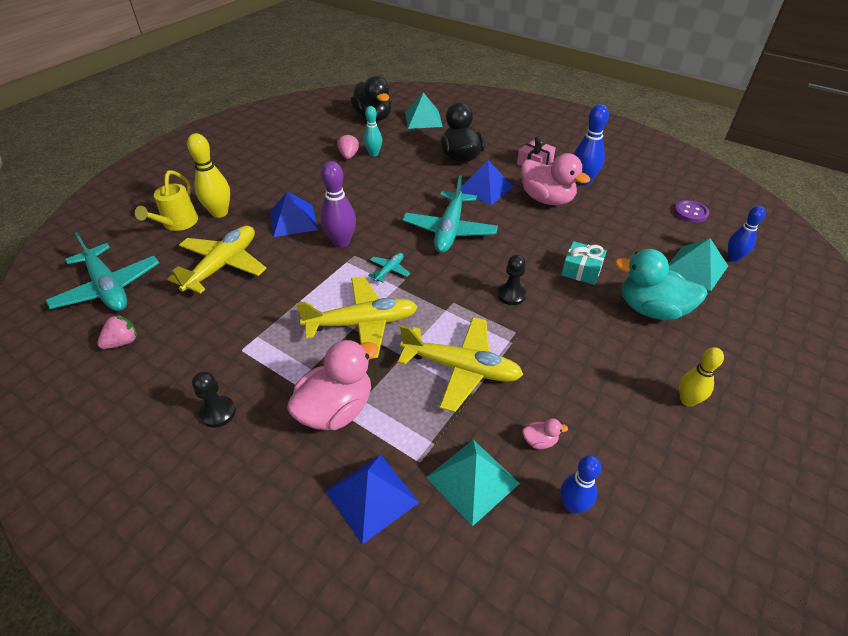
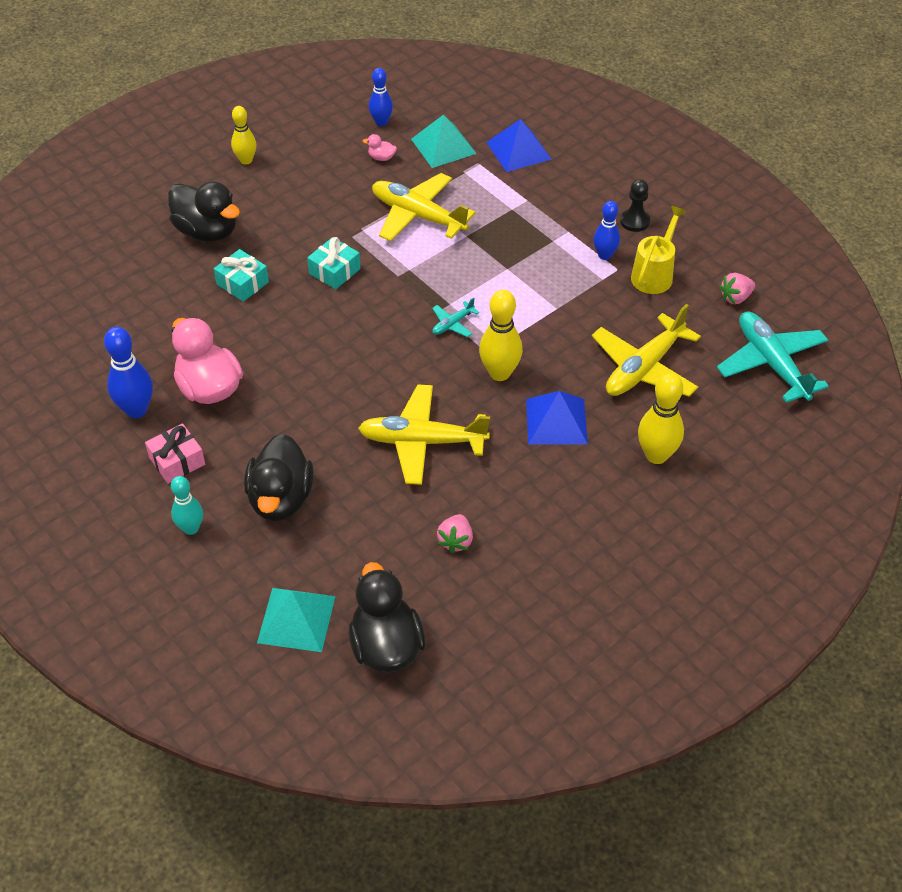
camera: 165 degrees left, 5 degrees up
yellow watering can [135,170,198,231] -> yellow watering can moved to [631,206,687,294]
pink duck [287,339,378,430] -> none
yellow plane [296,276,418,359] -> yellow plane moved to [358,384,490,485]
purple bowling pin [321,161,356,248] -> yellow bowling pin [479,290,523,381]
turquoise bowling pin [363,106,382,156] -> turquoise bowling pin moved to [171,476,203,535]
turquoise plane [402,175,498,253] -> none
blue pyramid [461,160,513,205] -> none
black pawn [497,255,526,305] -> turquoise gift [307,237,361,289]
turquoise duck [614,249,707,320] -> black duck [168,181,240,242]
turquoise pyramid [669,238,728,291] -> none
purple button [674,200,709,223] -> none
blue bowling pin [728,206,766,262] -> blue bowling pin moved to [593,201,620,260]

